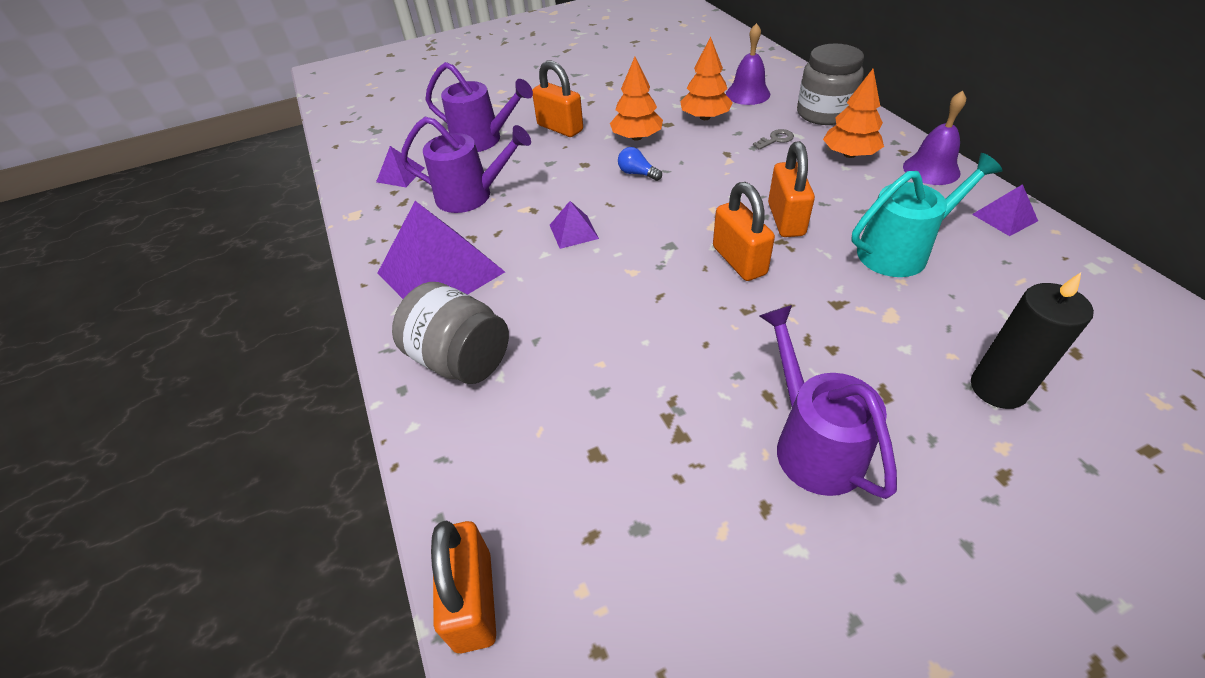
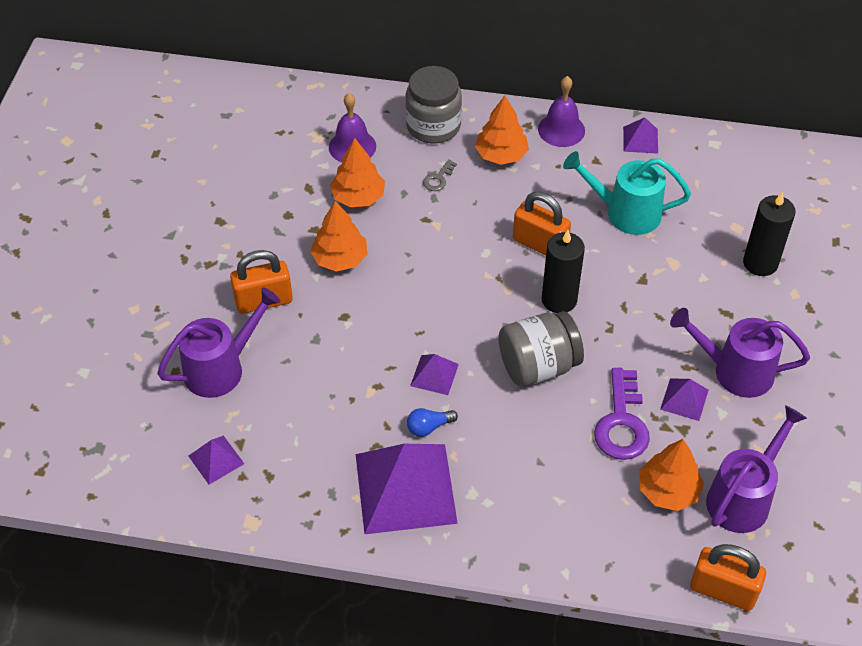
camera: 60 degrees left, 5 degrees up
grey jar [392,282,509,384] -> grey jar moved to [498,311,584,387]
purple watering can [400,117,531,213] -> purple watering can moved to [706,405,807,533]
blue light bulb [618,147,662,181] -> blue light bulb moved to [407,408,458,437]
orange padlock [713,182,775,281] -> black candle [541,230,585,313]
grey key [753,129,794,150] -> grey key turned 150 degrees counterclockwise [423,159,457,191]
turquoise watering can [851,153,1003,277] -> turquoise watering can turned 90 degrees counterclockwise [563,151,691,235]
none -> purple key [594,368,650,460]
none -> orange tree [640,439,704,511]
none -> purple pyramid [660,379,709,421]

